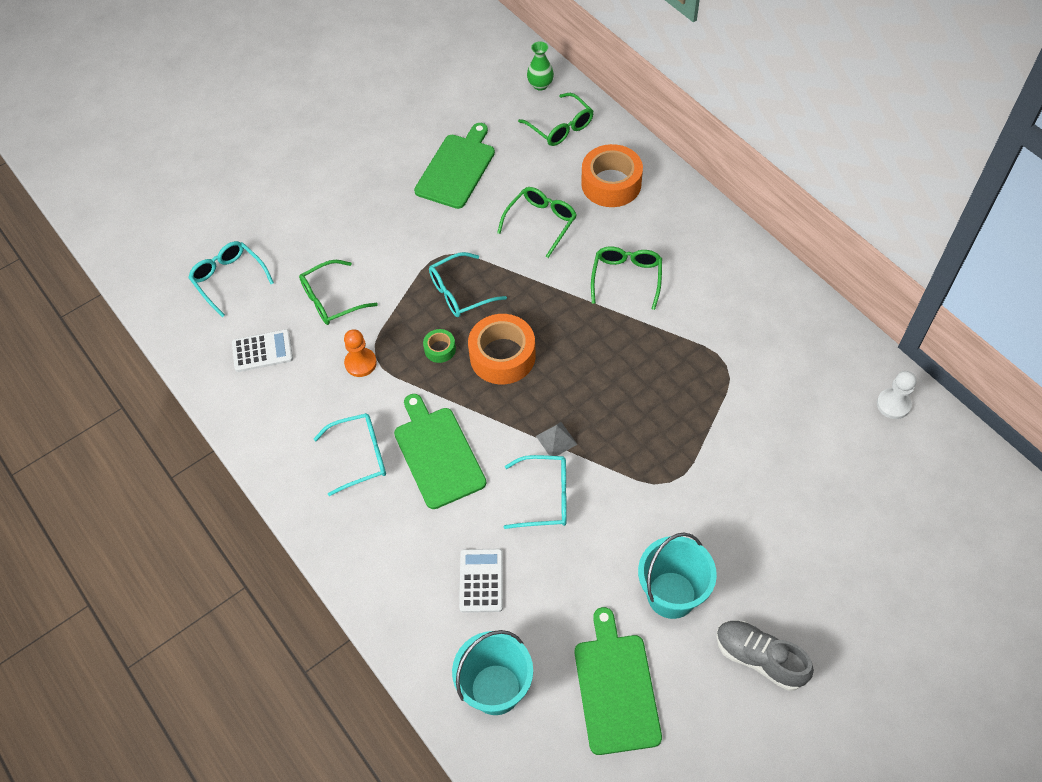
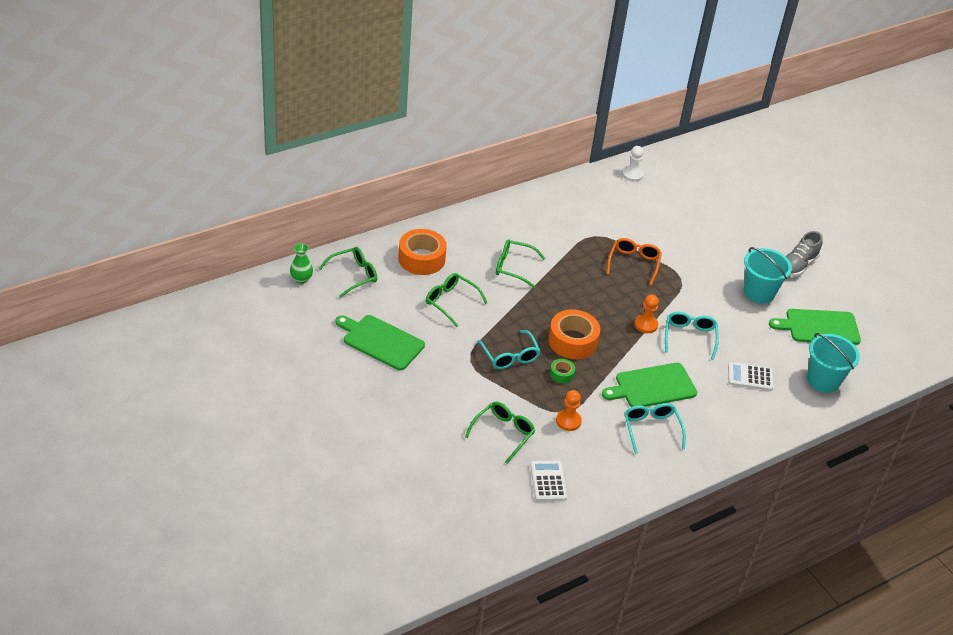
camera: 90 degrees left, 15 degrees down
turquoise glasses [188,241,274,317] -> none
green glasses [299,260,378,325] -> green glasses turned 120 degrees counterclockwise [465,402,535,464]
grey pyramid [536,422,578,456] -> orange pawn [634,294,659,333]
none -> orange glasses [607,238,662,285]

